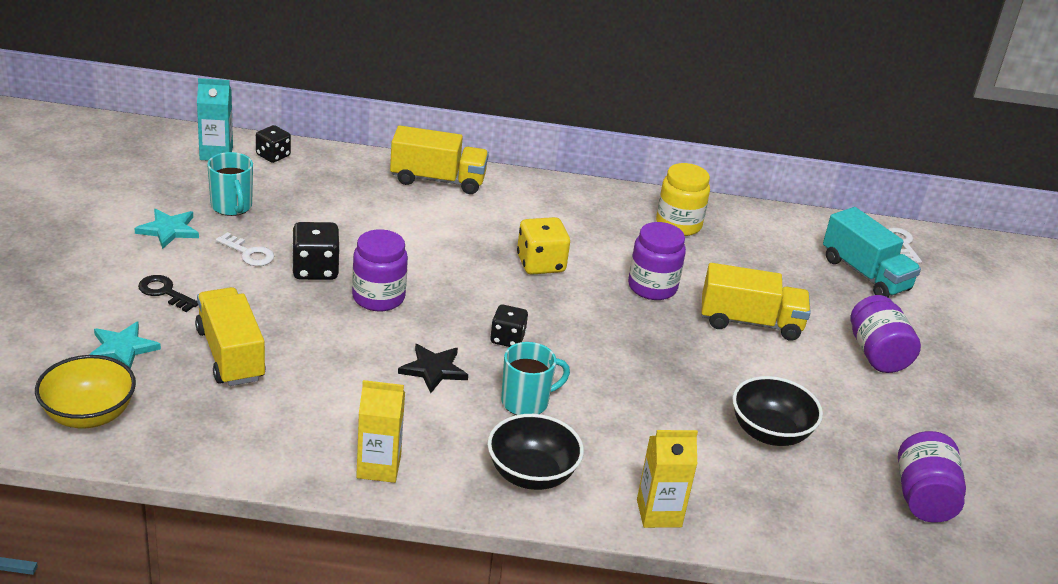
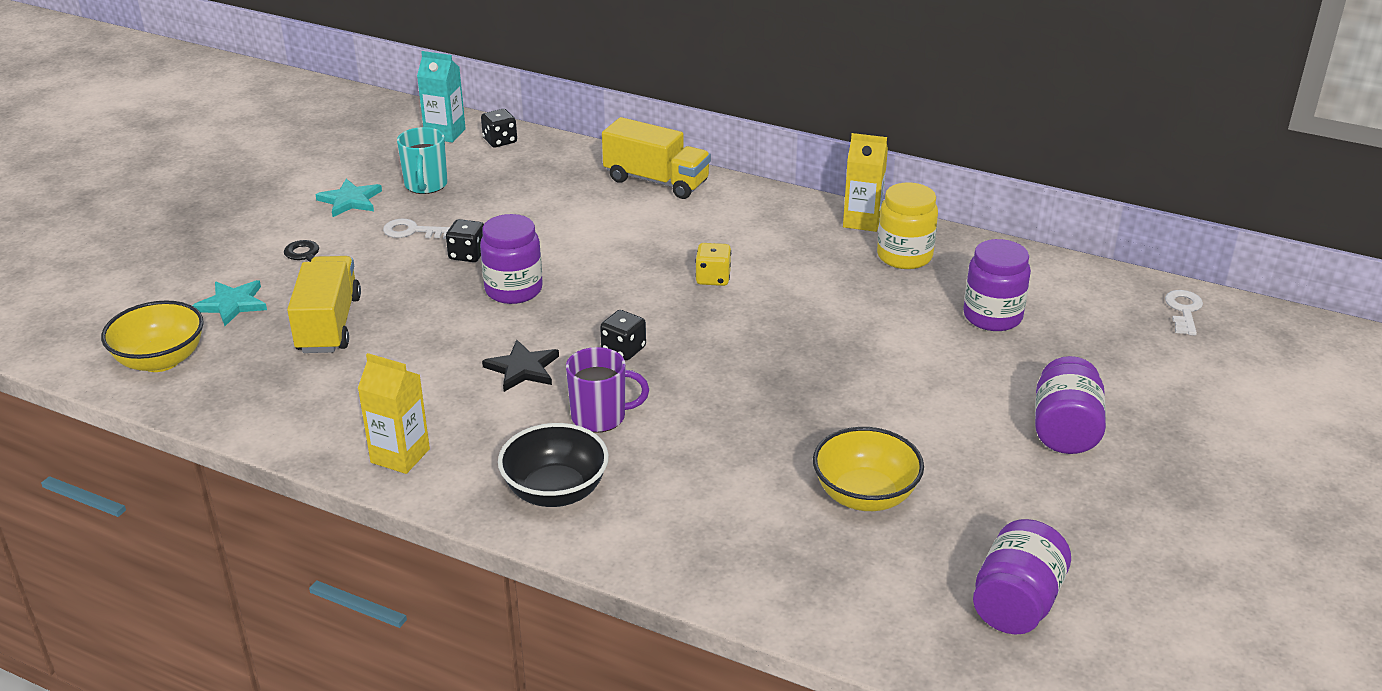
camera: 25 degrees right, 0 degrees up
white key [216,232,274,266] -> white key turned 135 degrees clockwise [383,219,450,239]
black dice [292,222,340,280] -> black dice [446,219,484,262], size x0.67
turquoise mug [501,342,570,415] -> purple mug [566,347,649,433]
yellow dice [517,217,570,275] -> yellow dice [695,243,731,286], size x0.67
purple jar [628,222,686,300] -> purple jar moved to [963,239,1031,331]
yellow carton [637,430,698,528] -> yellow carton moved to [843,133,888,232]
yellow truck [701,263,811,341] -> none
black bowl [732,376,823,446] -> yellow bowl [813,427,924,511]
turquoise truck [823,207,921,297] -> none

